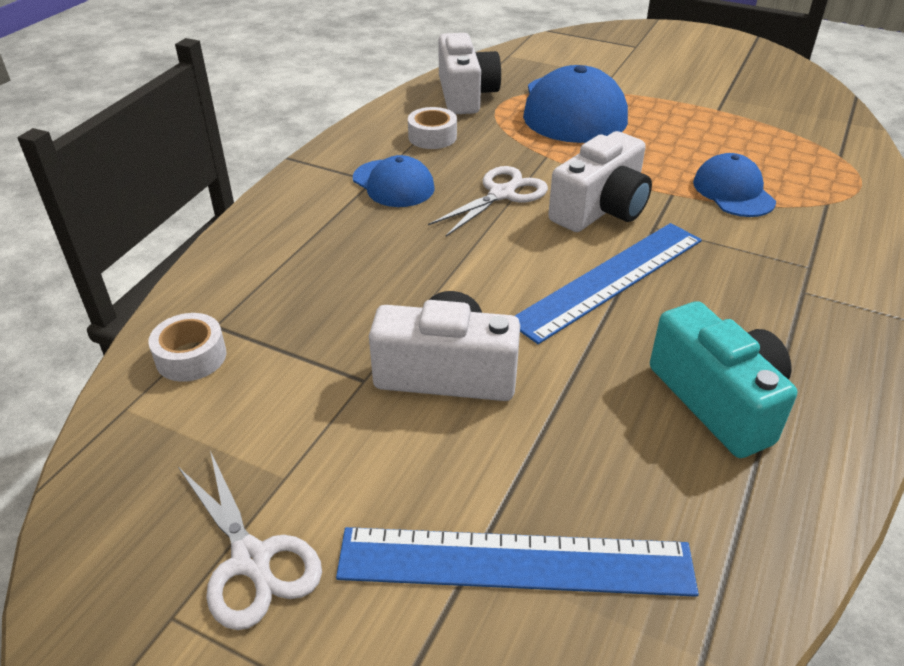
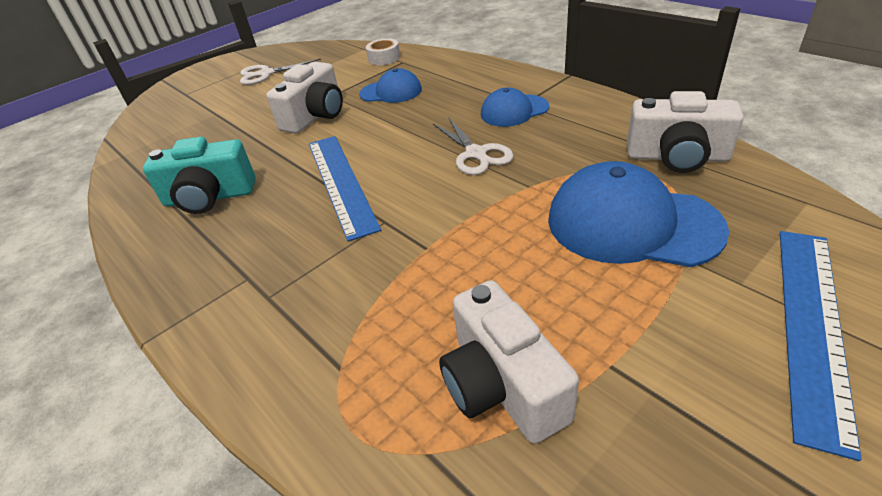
camera: 115 degrees right, 0 degrees up
blue ruler [336,527,699,597] -> blue ruler moved to [780,231,862,461]
white tape [408,107,457,149] -> none
white camera [548,131,652,232] -> white camera moved to [439,280,579,444]
blue cap [693,153,776,217] -> blue cap moved to [359,68,422,103]

